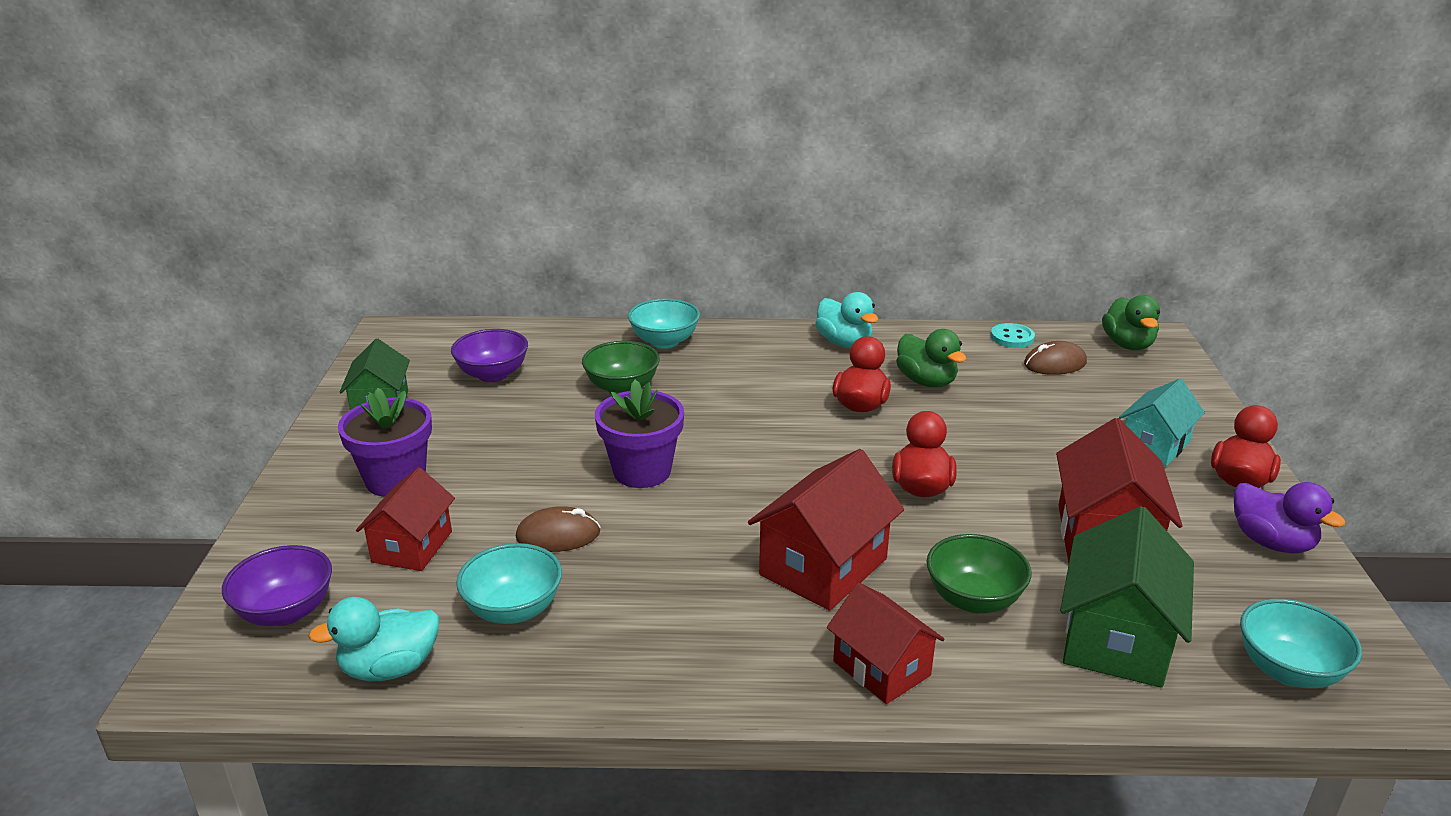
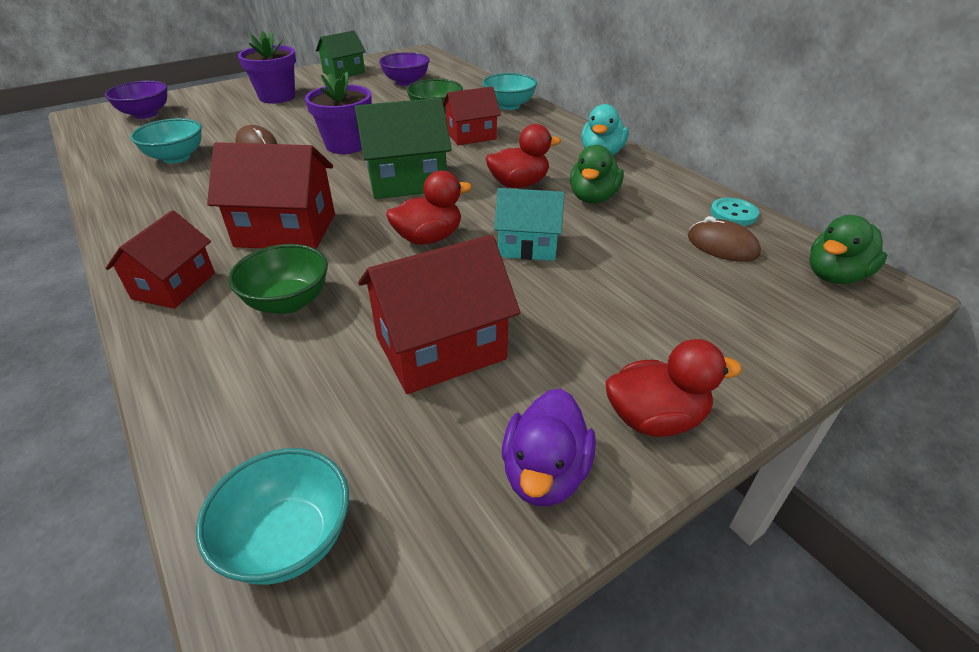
camera: 55 degrees right, 10 degrees up
turquoise duck [308,597,439,681] -> none
red house [356,467,455,571] -> red house moved to [443,87,501,145]
green house [1060,506,1194,688] -> green house moved to [355,98,452,199]
turquoise house [1119,379,1205,466] -> turquoise house moved to [494,188,565,261]

